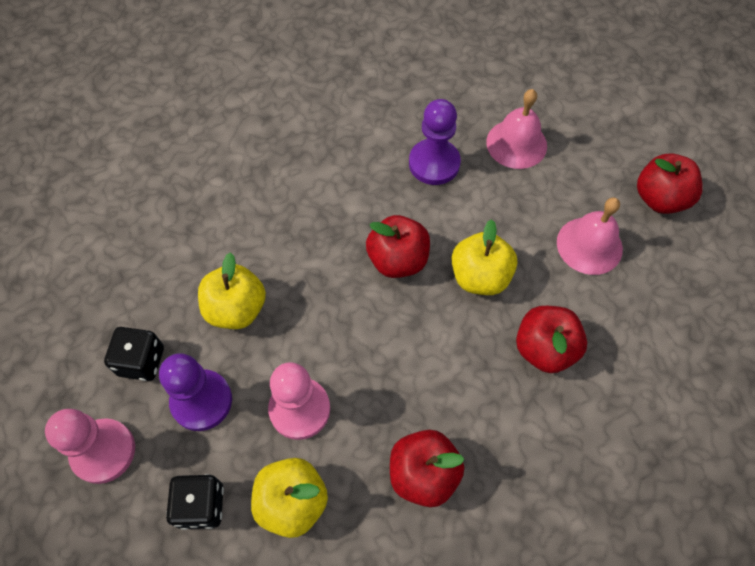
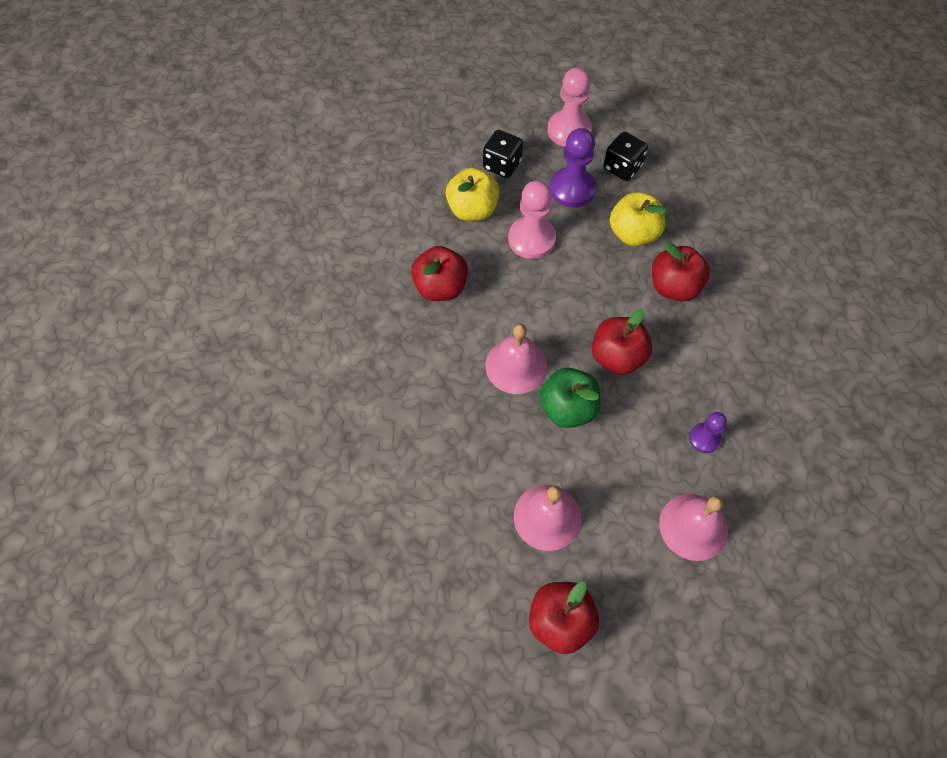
camera: 120 degrees right, 0 degrees up
purple pawn [409,99,461,185] -> purple pawn [689,412,727,453], size x0.57
yellow apple [451,219,517,295] -> green apple [539,368,601,428]
red apple [516,306,587,373] -> red apple moved to [652,241,710,302]
none -> pink bell [485,324,547,394]

